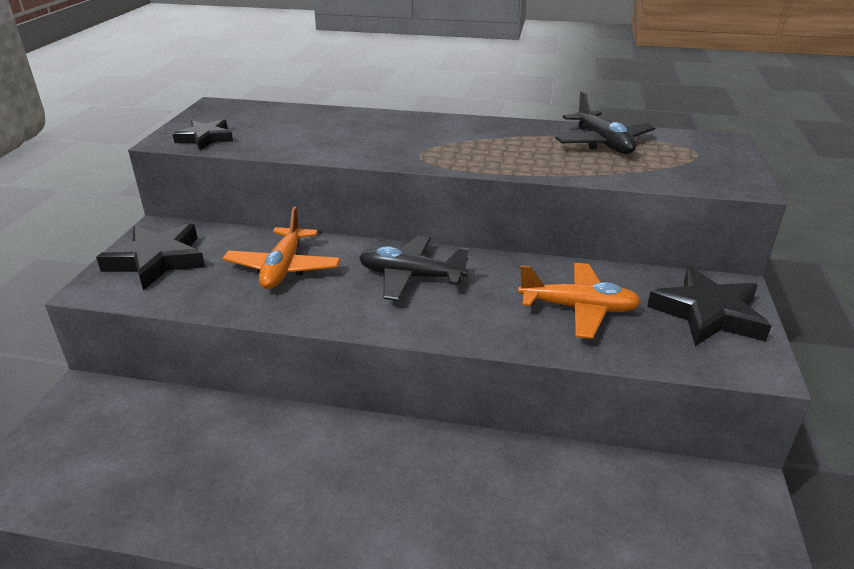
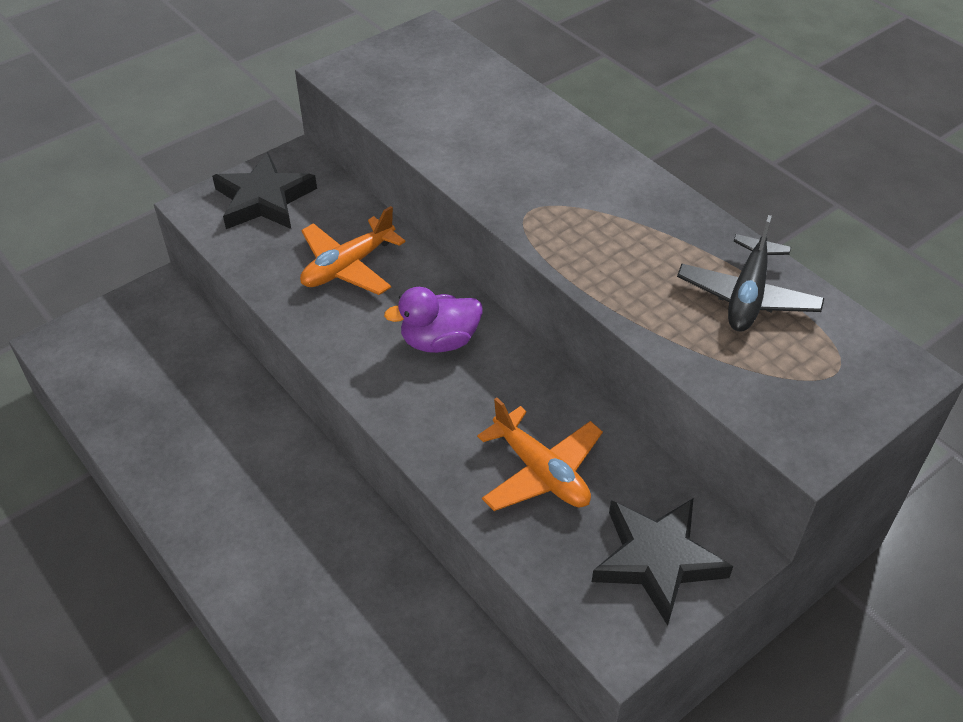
camera: 40 degrees right, 15 degrees up
black star [173,119,233,150] -> none
black plane [359,235,469,301] -> purple duck [384,287,482,353]

